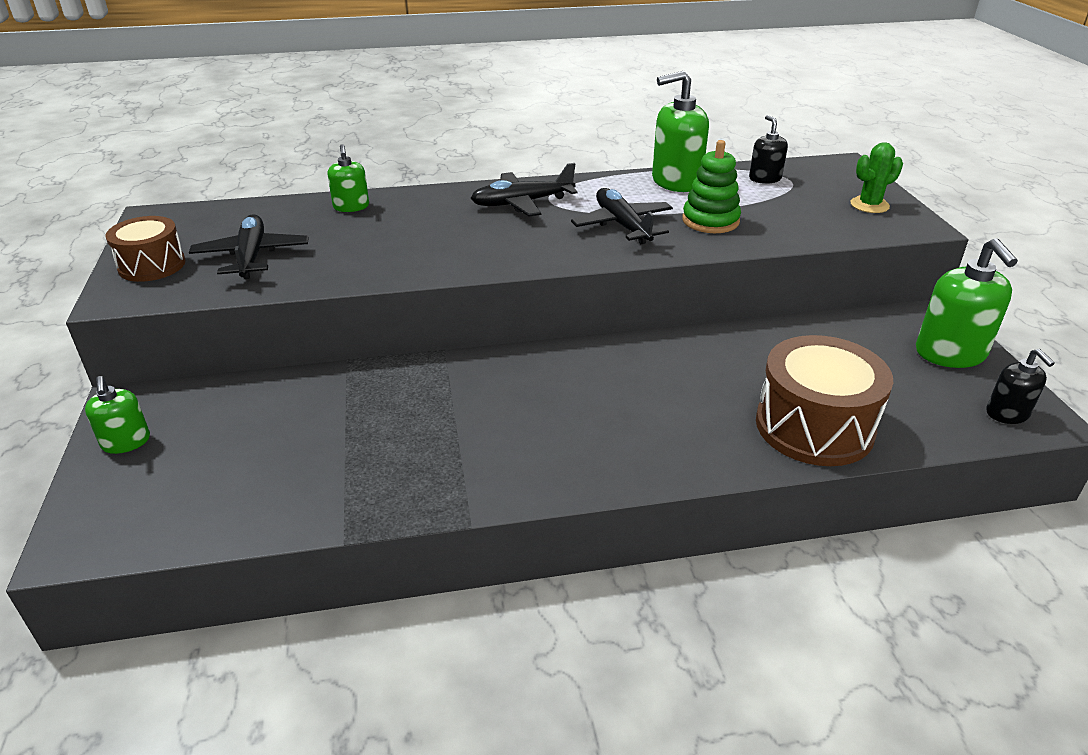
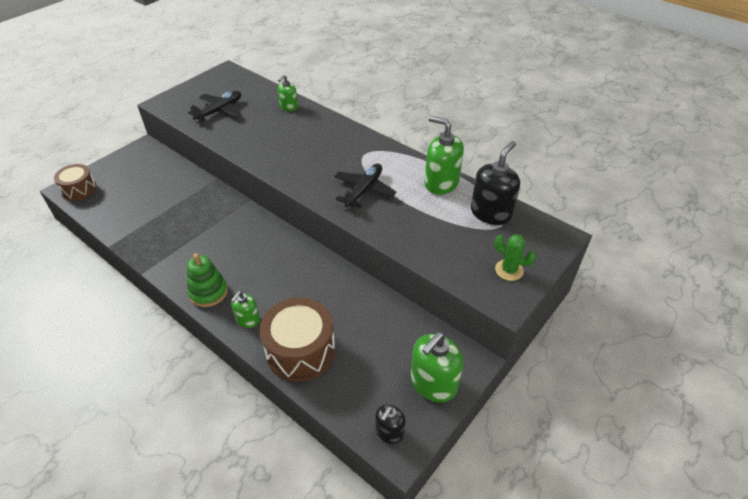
camera: 50 degrees right, 10 degrees up
green soap dispenser [85,376,150,454] -> green soap dispenser moved to [231,291,260,328]
brown drum [106,216,185,282] -> brown drum moved to [54,164,97,201]
black plane [471,163,577,216] -> none
green stacking toy [682,140,741,233] -> green stacking toy moved to [187,253,228,307]
black soap dispenser [749,115,788,184] -> black soap dispenser [471,141,520,225], size x1.77

